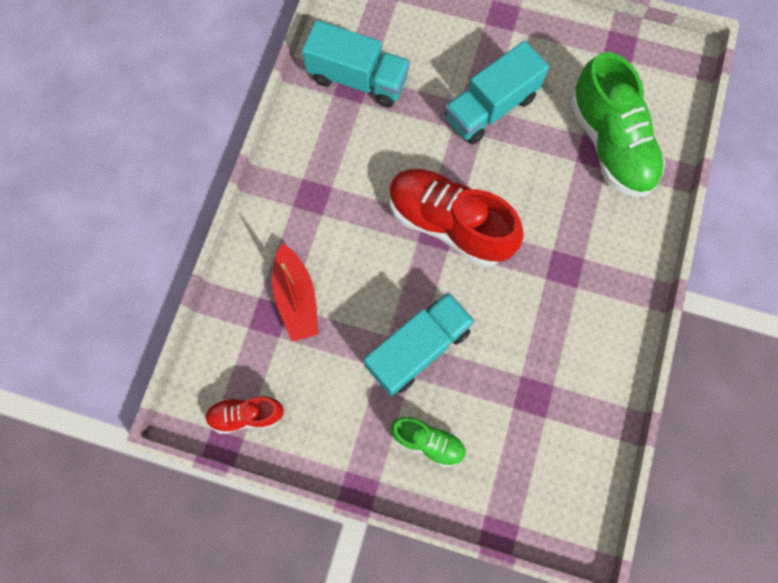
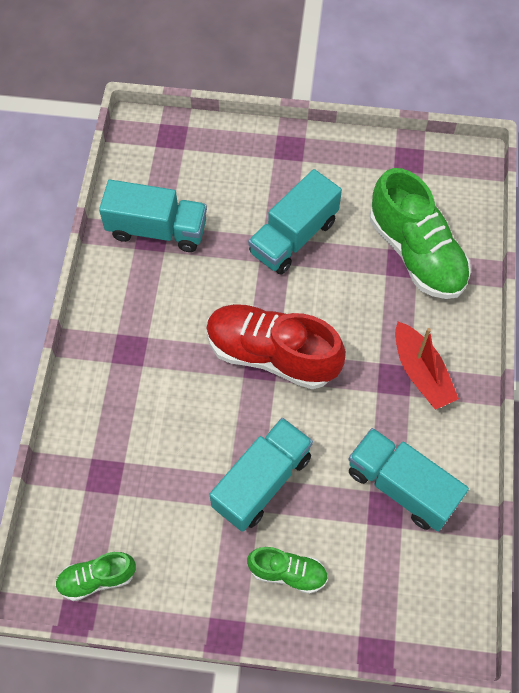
camera: 10 degrees left, 10 degrees down
red shoe [205,396,284,434] -> green shoe [55,552,136,601]
red boat [272,243,319,341] -> red boat moved to [395,321,459,410]
none -> turquoise truck [348,428,469,532]

